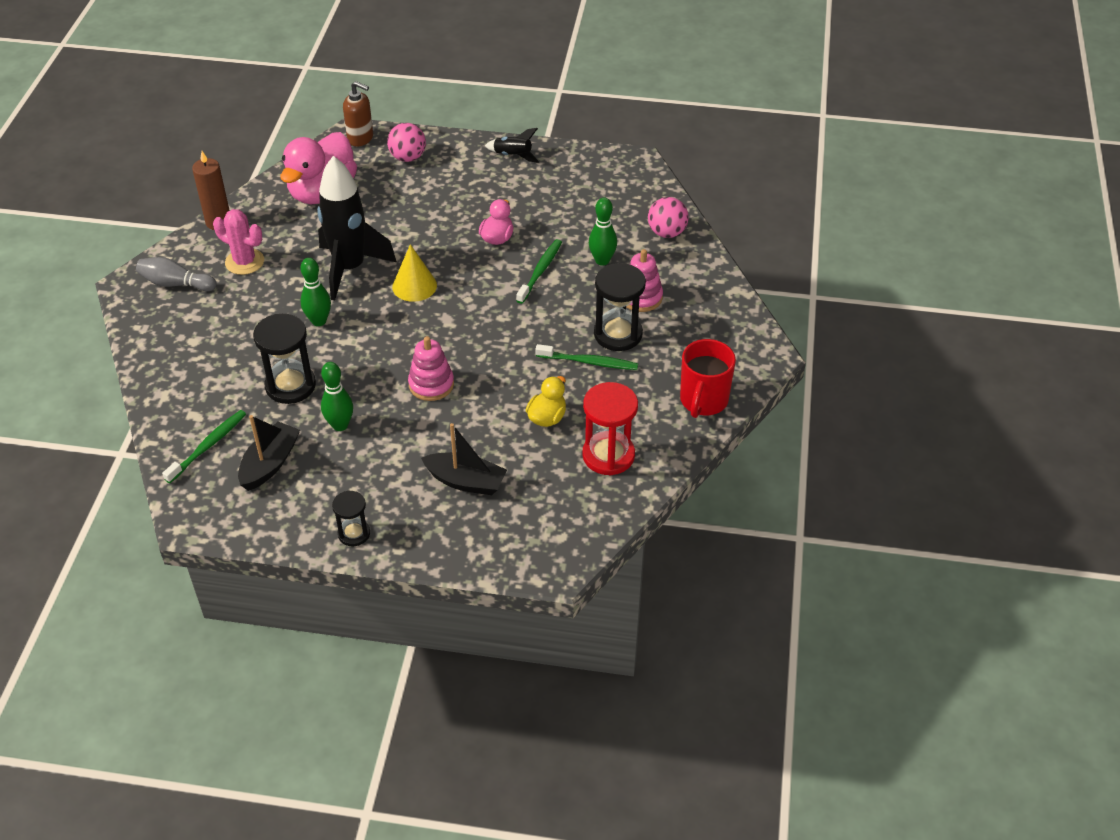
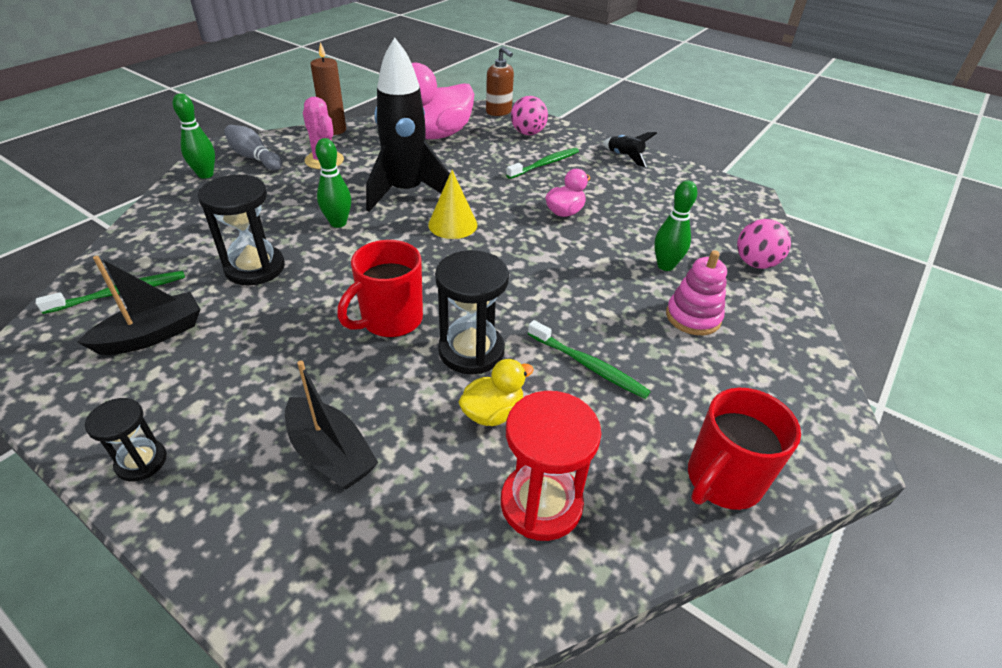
camera: 25 degrees right, 5 degrees down
green bowling pin [321,362,353,431] -> green bowling pin moved to [173,93,215,179]
pink stacking toy [408,336,454,401] -> red mug [337,240,423,337]
green toothbrush [516,239,562,304] -> green toothbrush moved to [506,148,579,179]
black hourglass [594,263,646,351] -> black hourglass moved to [435,250,509,374]

